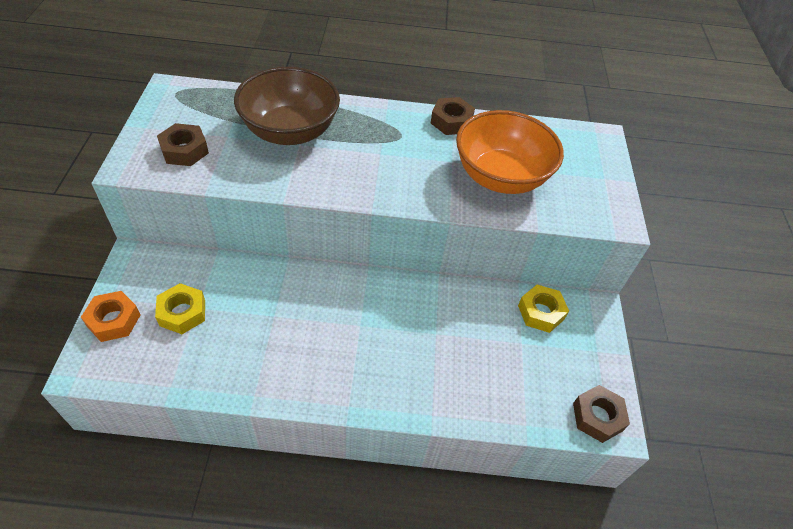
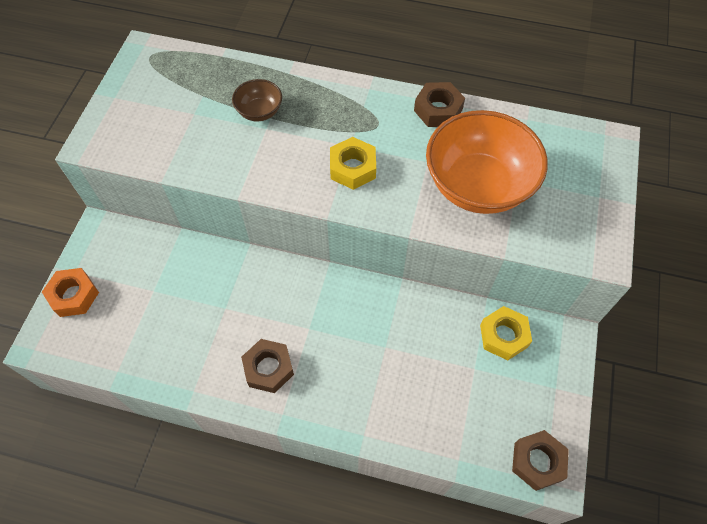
camera: 15 degrees right, 10 degrees up
yellow nut [155,283,205,334] -> yellow nut moved to [330,137,376,190]
brown nut [157,123,209,166] -> brown nut moved to [241,339,294,393]
brown bowl [234,67,340,145] -> brown bowl [232,79,282,121], size x0.46

